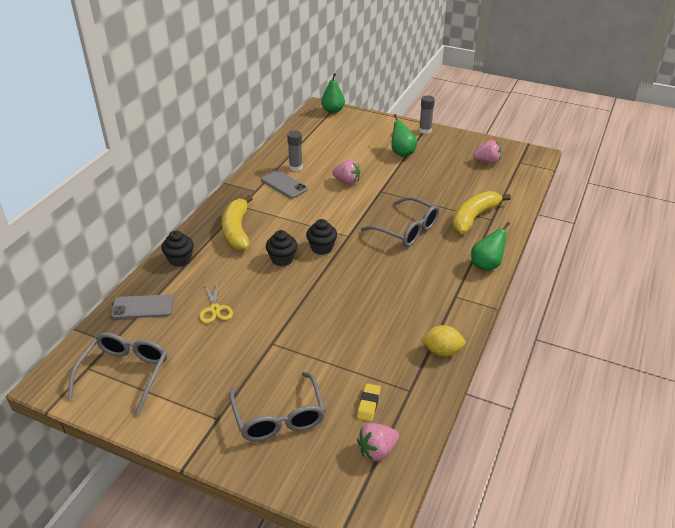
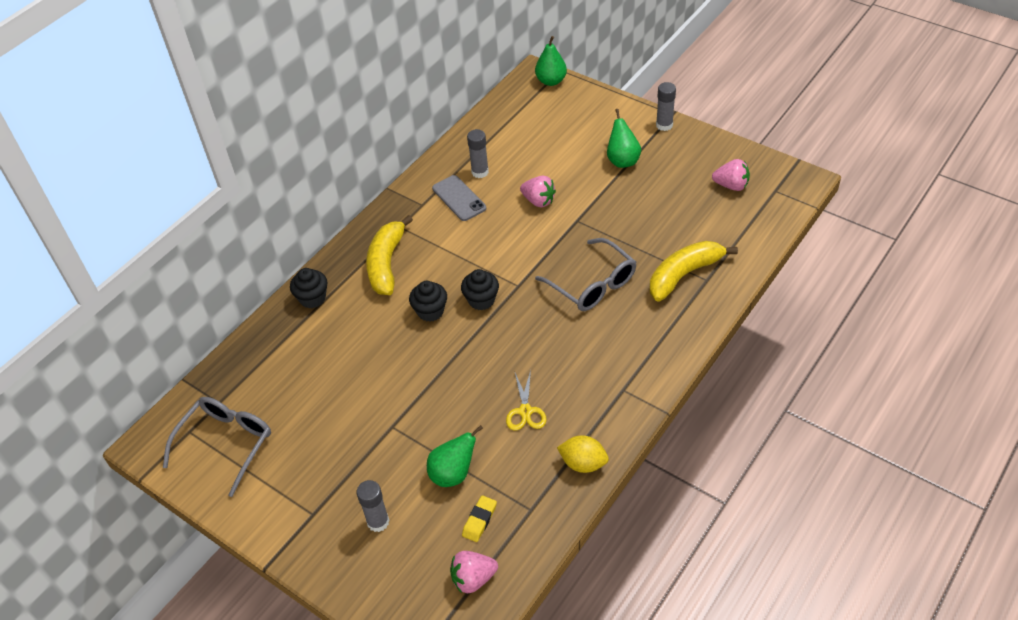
camera: 15 degrees right, 10 degrees up
grey phone [111,295,174,319] -> none
yellow scissors [199,283,233,324] -> yellow scissors moved to [506,370,547,431]
grey glasses [229,372,325,441] -> grey glue stick [356,480,390,532]
green pear [471,222,510,271] -> green pear moved to [427,425,483,487]

